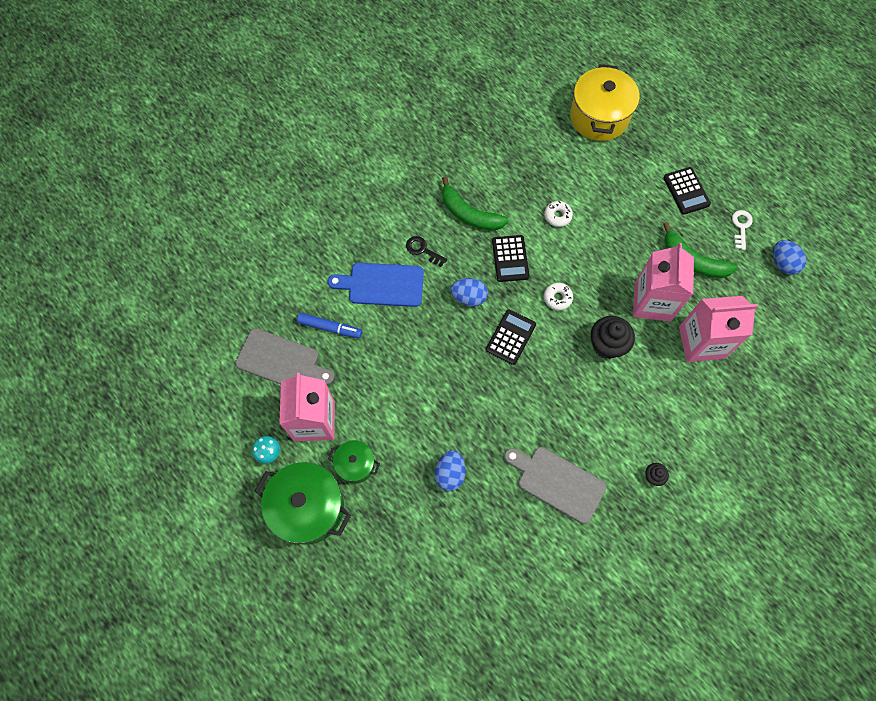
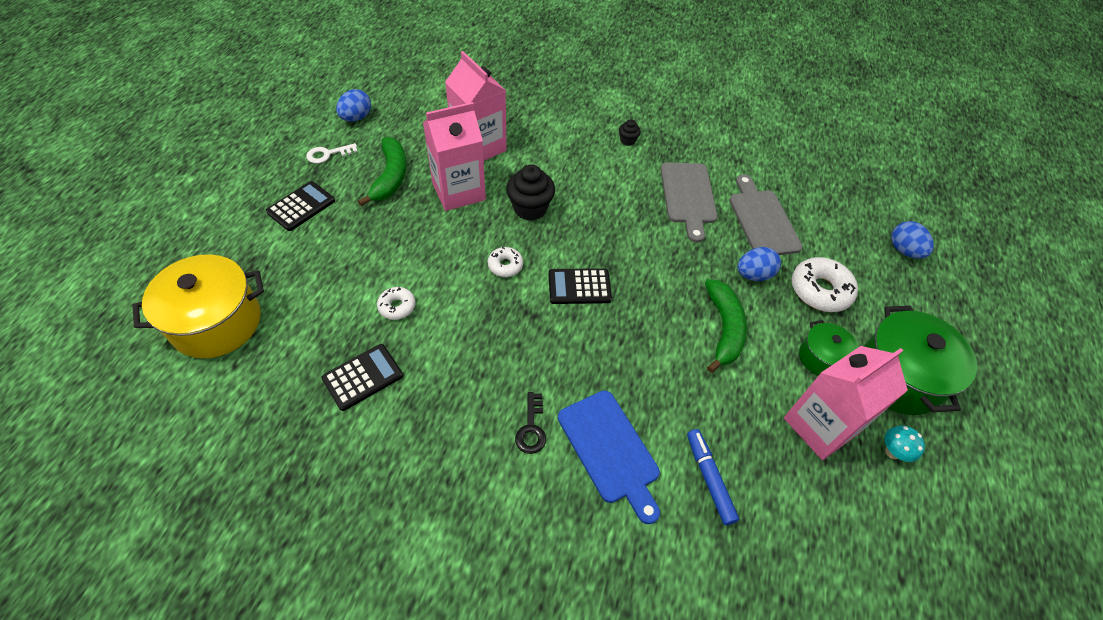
camera: 125 degrees left, 15 degrees down
grey cutting board [235,328,334,385] -> grey cutting board moved to [729,175,803,255]
green banana [442,176,509,231] -> green banana moved to [705,279,747,373]
blue egg [450,278,488,307] -> blue egg moved to [891,221,934,259]
black calculator [492,235,529,282] -> black calculator moved to [321,344,403,411]
none -> white donut [792,257,858,312]

